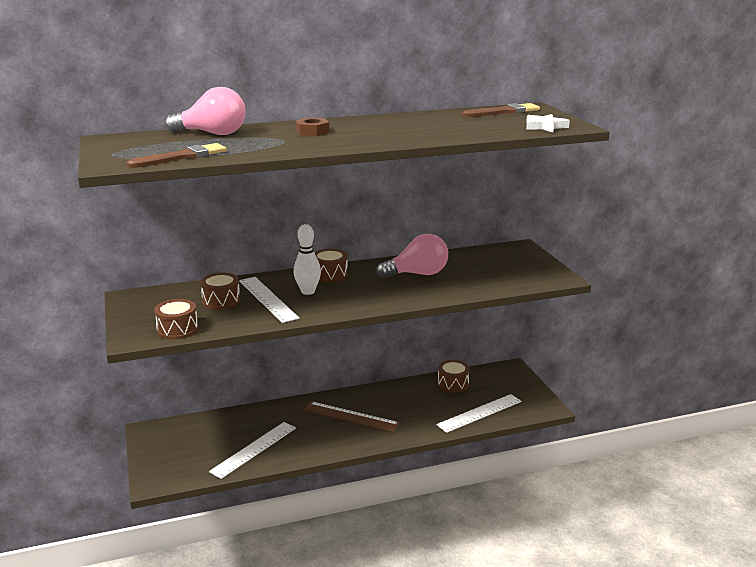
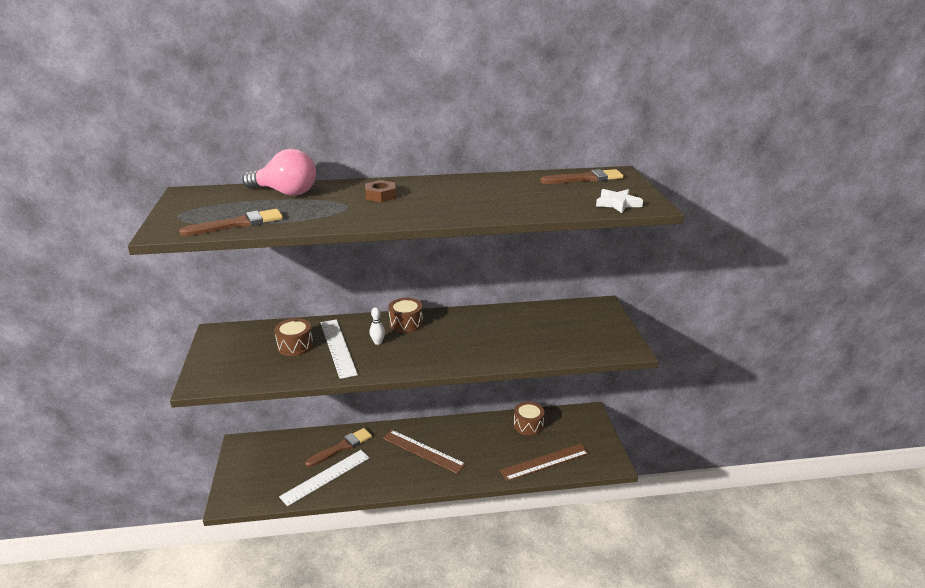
camera: 10 degrees right, 5 degrees up
brown drum [154,299,198,340] -> none
white bowling pin [294,224,321,295] -> white bowling pin [370,307,385,345], size x0.59
pink light bulb [376,234,448,278] -> none
white ruler [436,394,522,433] -> brown ruler [500,444,589,481]
none -> brown brush [305,428,372,467]

